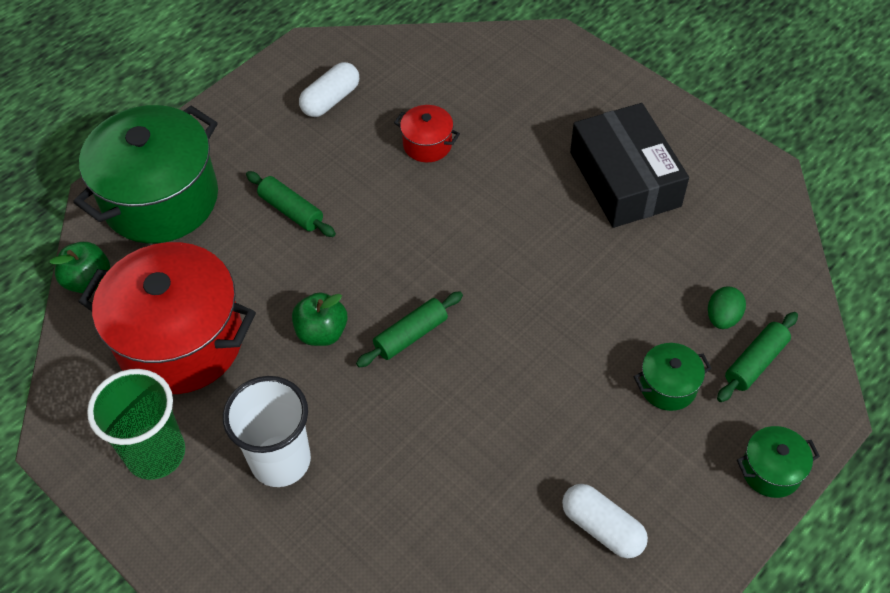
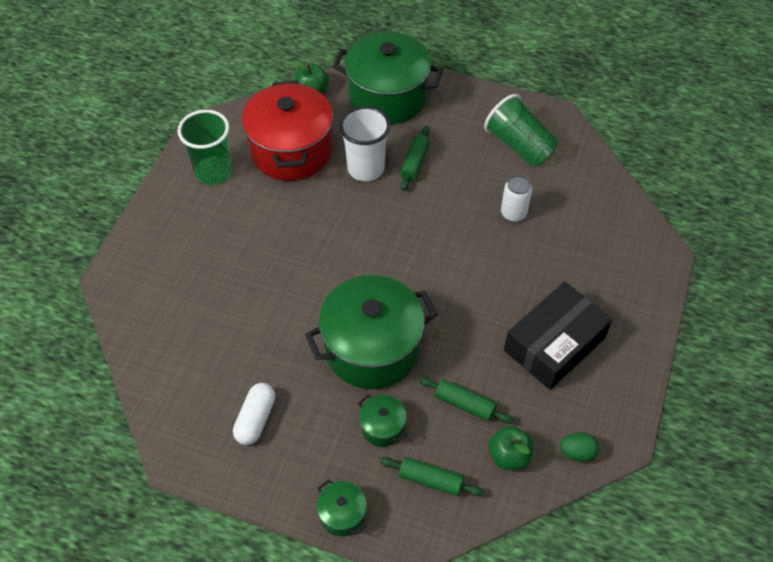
camera: 65 degrees right, 0 degrees up
white cup [223,376,311,487] -> white cup moved to [339,106,391,181]
green apple [292,292,348,346] -> green apple moved to [489,426,533,470]
white capsule [299,62,359,117] -> green cup [484,94,558,167]
green rolling pin [356,291,463,368] -> green rolling pin moved to [419,377,514,424]
red pot [394,105,460,162] -> white can [501,175,532,222]
green egg [708,286,746,329] -> green egg moved to [560,432,599,462]
none -> green pot [305,275,438,389]

